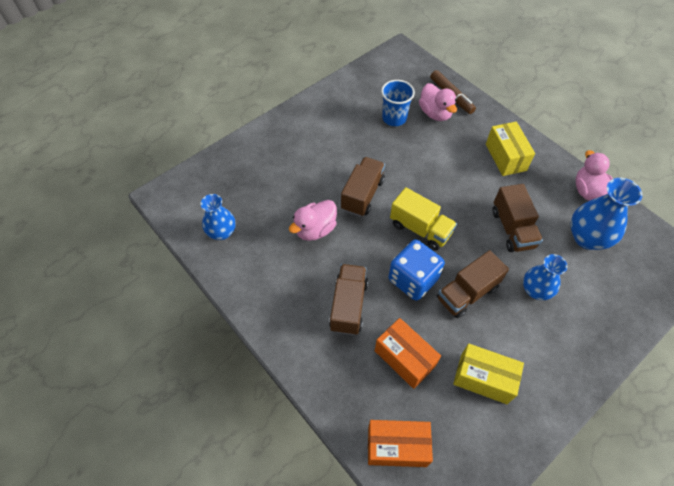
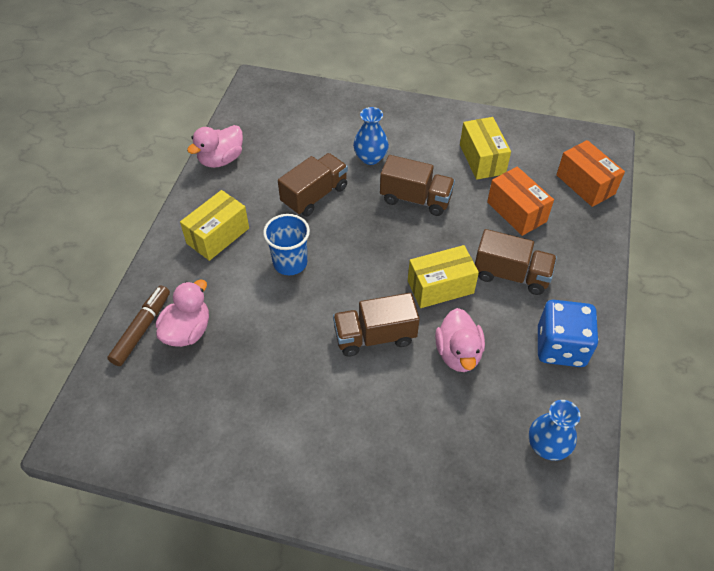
camera: 125 degrees left, 5 degrees down
pink duck [289,200,337,241] -> pink duck turned 75 degrees clockwise [435,308,485,372]
brown truck [329,264,368,335] -> brown truck turned 135 degrees counterclockwise [475,229,557,295]
orange box [375,318,441,389] -> orange box turned 45 degrees counterclockwise [487,167,554,236]
blue cup [381,80,415,126] -> blue cup moved to [263,214,310,275]
blue dice [388,239,445,301] -> blue dice moved to [538,300,598,367]
yellow truck [390,187,457,250] -> none
blue vase [571,178,643,250] -> none
none -> yellow box [408,245,479,308]

